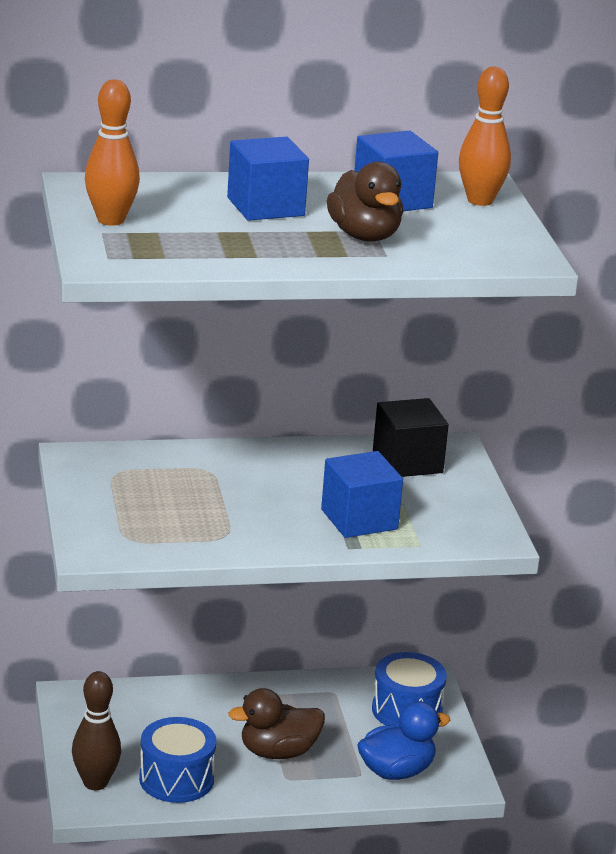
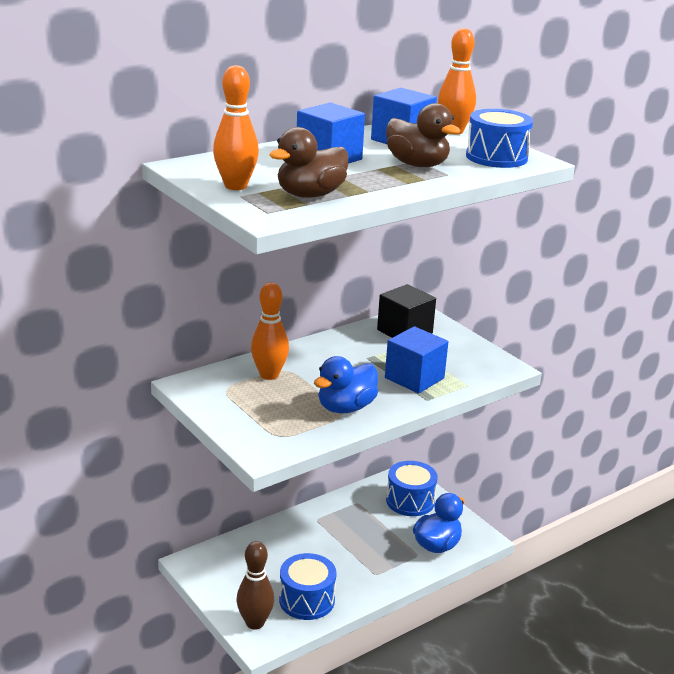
camera: 25 degrees left, 0 degrees up
brown duck [228,688,325,759] -> brown duck moved to [269,127,348,198]
none -> orange bowling pin [251,282,289,380]
none -> blue duck [314,356,378,413]
none -> blue drum [466,109,533,168]

